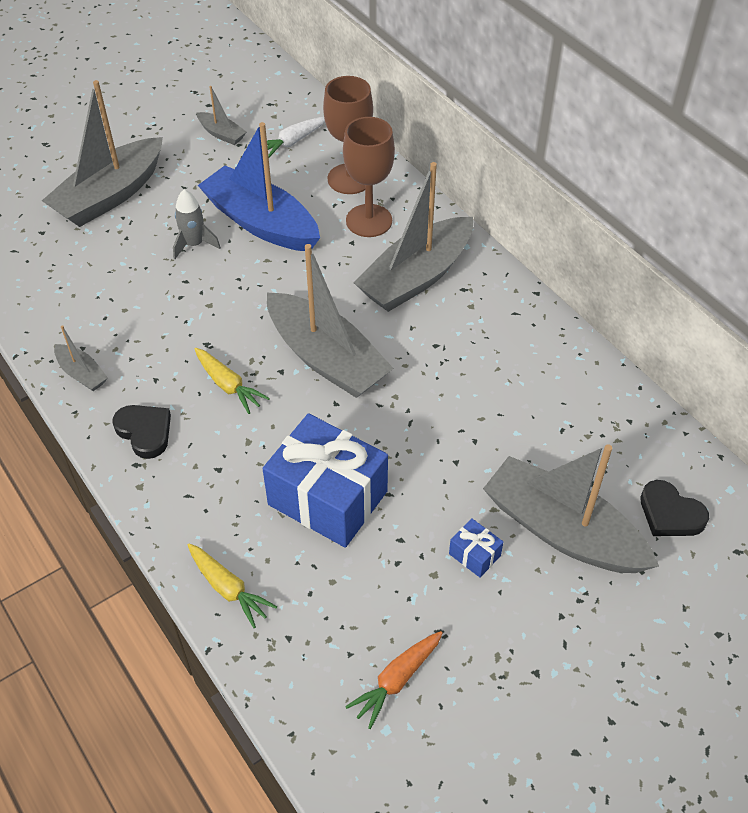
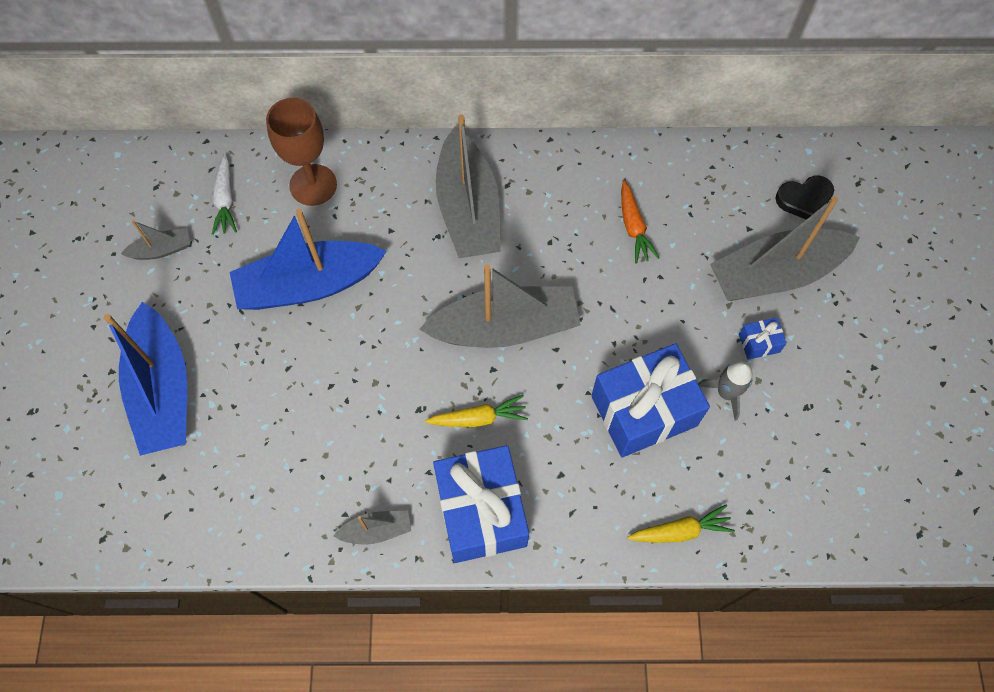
camera: 55 degrees left, 15 degrees up
grey boat [42,80,163,227] -> blue boat [104,302,187,456]
black heart [113,405,171,459] -> blue gift [433,445,529,563]
grey rocket [173,189,221,259] -> grey rocket moved to [698,361,752,421]
brown goblet [343,117,395,237] -> none
orange carrot [345,631,443,729] -> orange carrot moved to [621,181,660,264]

